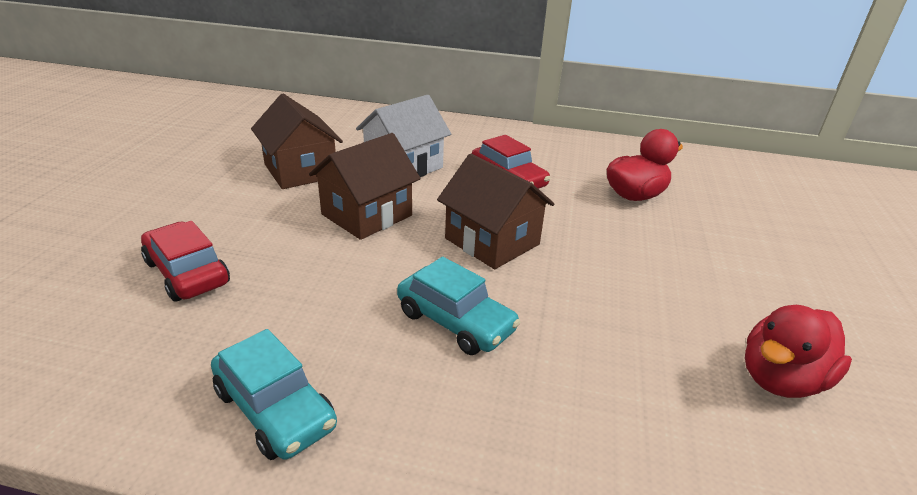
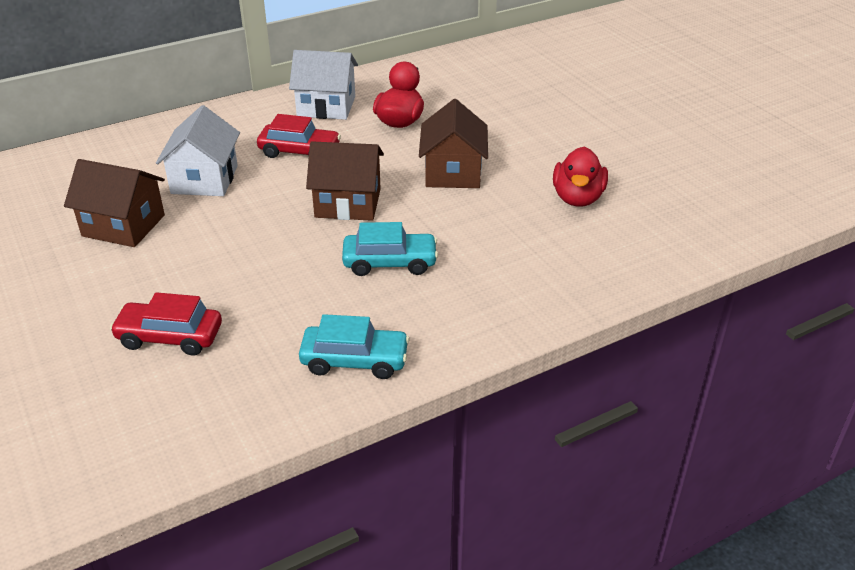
camera: 40 degrees left, 5 degrees up
brown house [309,133,421,240] -> brown house moved to [419,99,488,188]
none -> white house [289,50,358,120]

